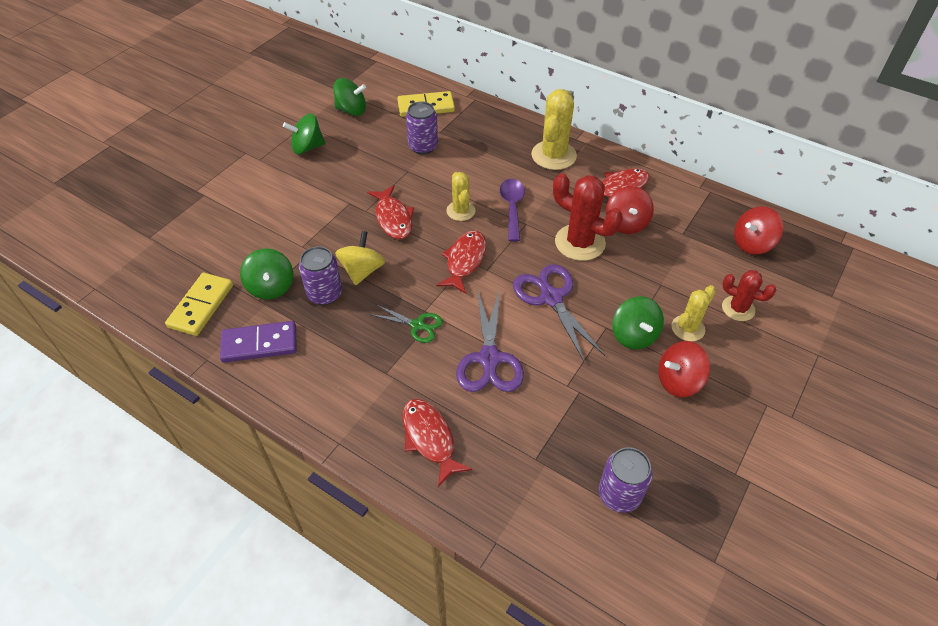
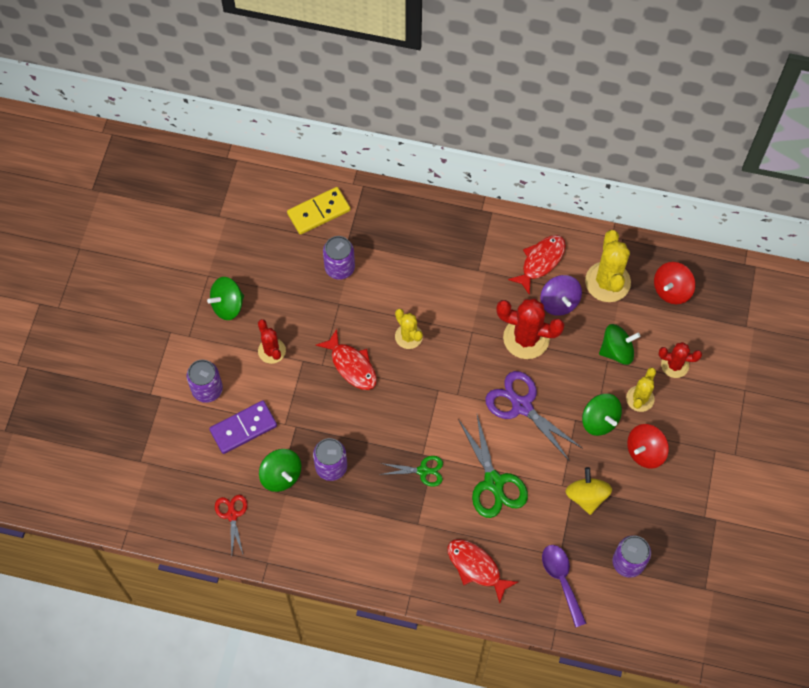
camera: 20 degrees left, 15 degrees up
yellow domino [165,273,233,336] -> red scissors [215,495,247,554]
purple domino [220,321,297,363] -> purple domino moved to [209,401,277,454]
green spinning top [333,78,366,116] -> green spinning top moved to [599,324,640,365]
yellow spinning top [335,231,385,285] -> yellow spinning top moved to [566,467,612,515]
red fish [436,231,486,294] -> none
purple scissors [456,288,524,392] -> green scissors [458,415,528,518]
purple spoon [499,179,525,242] -> purple spoon moved to [542,545,587,628]
yellow cactus [531,89,577,170] -> yellow cactus moved to [585,230,631,302]
red spinning top [606,186,654,234] -> purple spinning top [540,275,582,316]
none -> purple can [186,360,223,403]
none -> red cactus [258,319,286,364]

